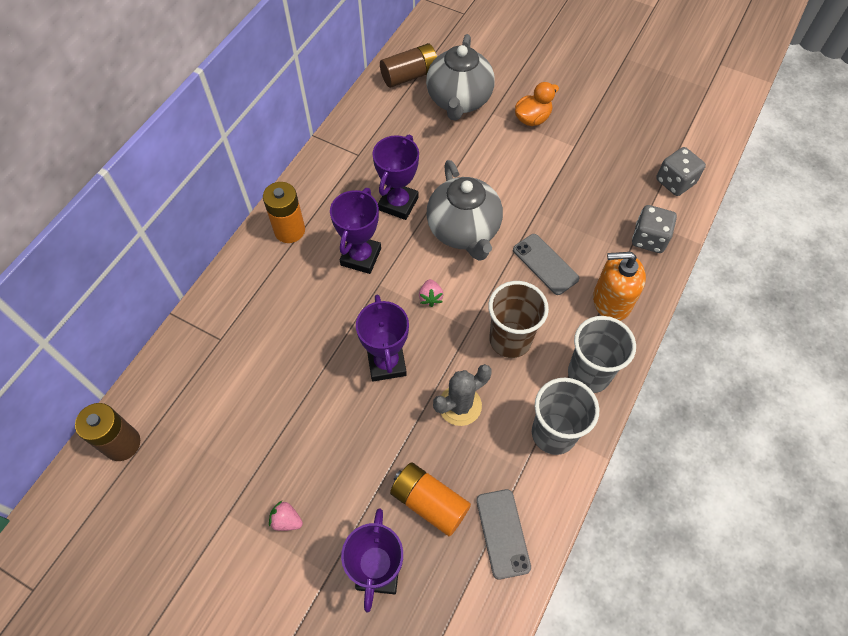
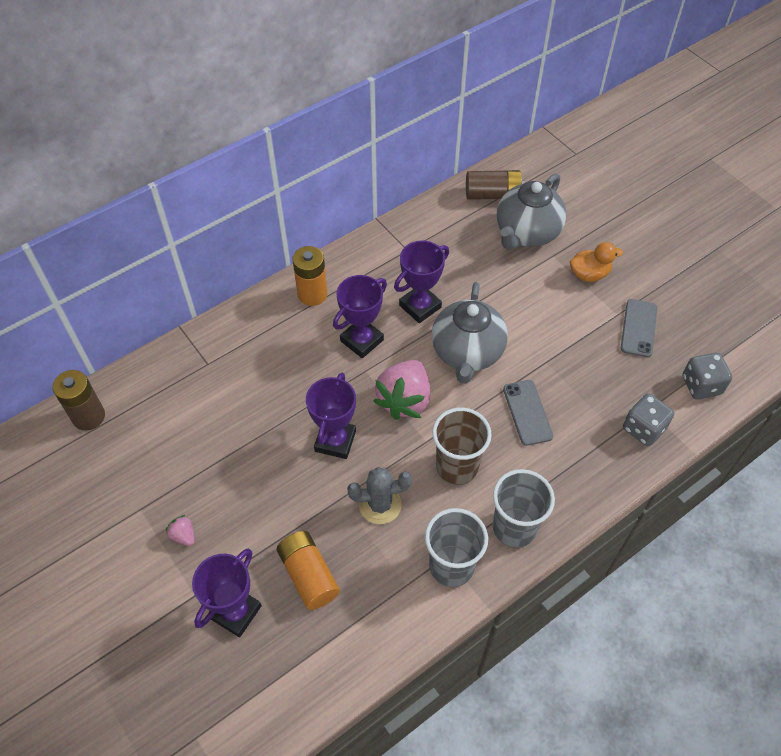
camera: 25 degrees right, 5 degrees down
pink strawberry [419,279,443,307] -> pink strawberry [373,360,430,420], size x2.29
grey phone [476,489,531,579] -> grey phone moved to [621,299,657,357]
orange soap dispenser [593,252,646,321] -> none

